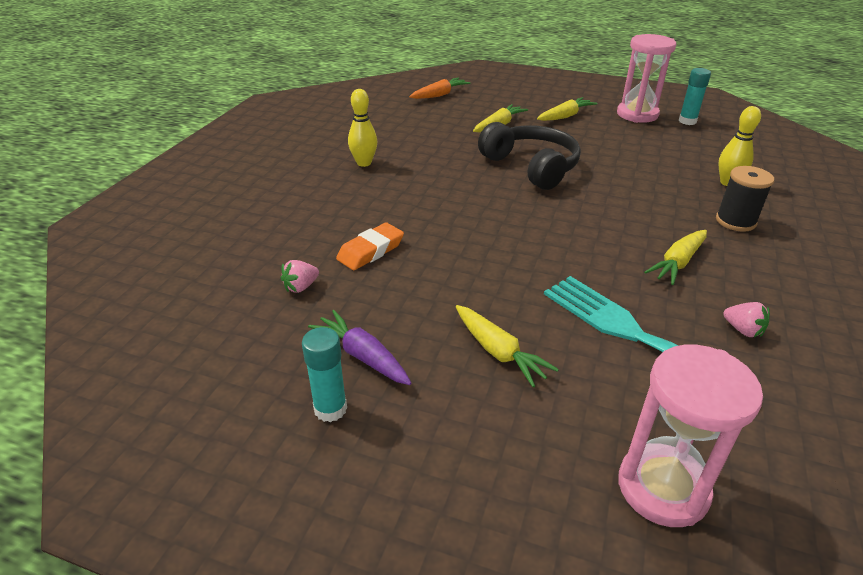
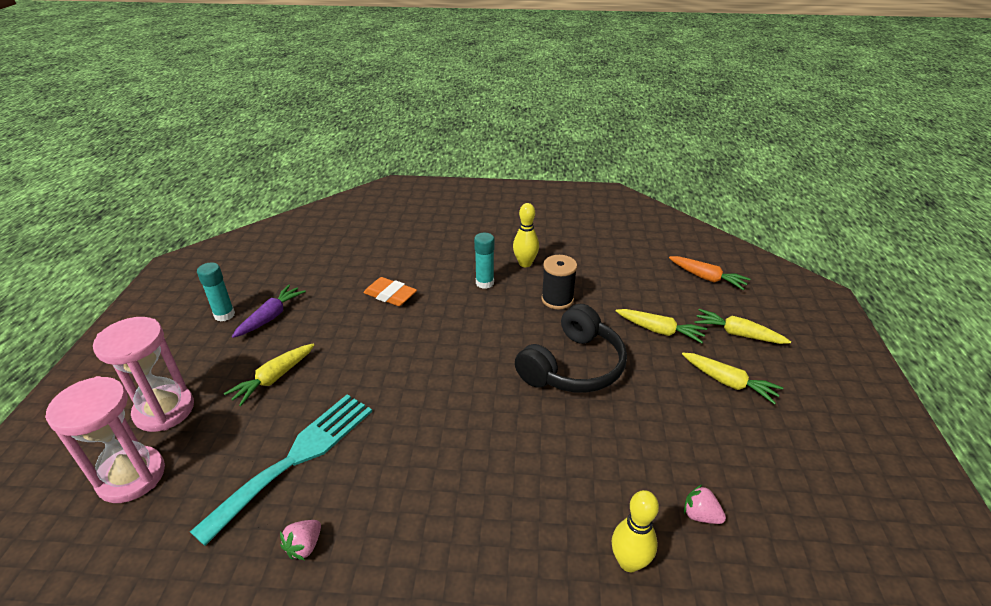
camera: 75 degrees right, 0 degrees up
pink strawberry [281,260,319,293] -> pink strawberry moved to [684,485,726,524]
pink hourglass [617,34,676,123] -> pink hourglass moved to [93,317,194,432]
yellow carrot [644,230,707,285] -> yellow carrot moved to [694,309,791,344]
turquoise glue stick [679,68,711,125] -> turquoise glue stick moved to [474,233,494,289]
black spool [716,166,774,232] -> black spool moved to [541,255,577,309]

